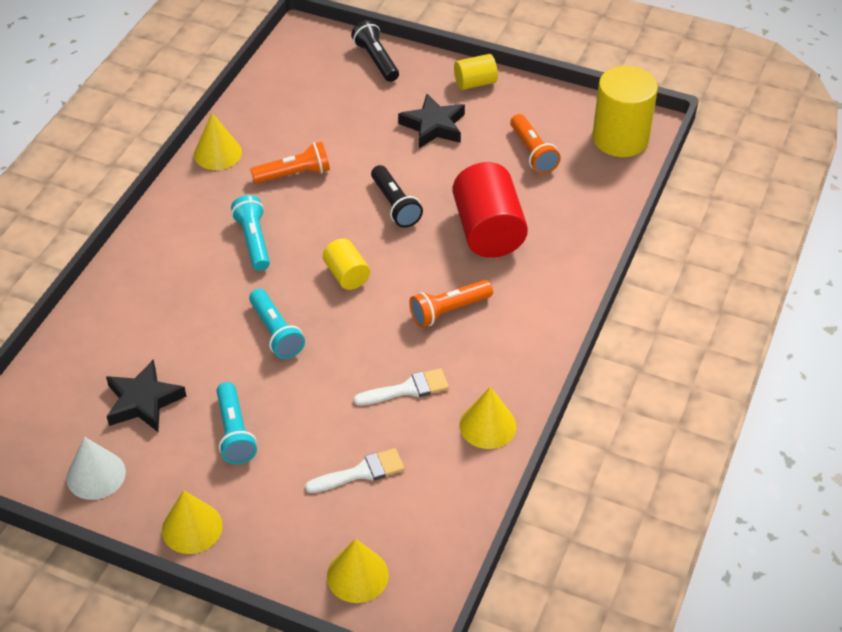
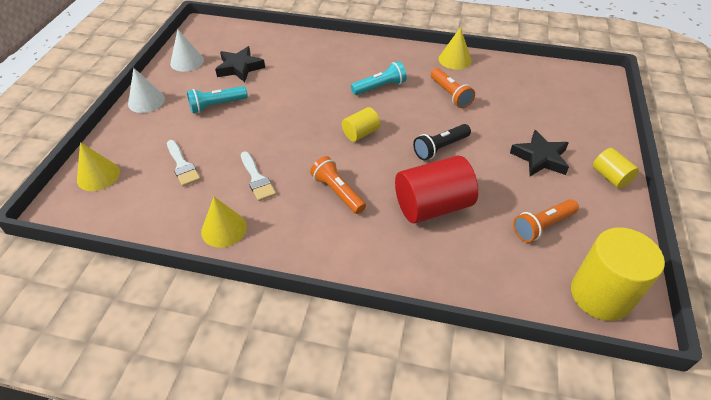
camera: 80 degrees right, 0 degrees up
yellow cone [162,490,223,554] -> white cone [128,68,165,113]
turquoise flashlight [249,289,305,359] -> none
black flashlight [351,20,399,82] -> none

